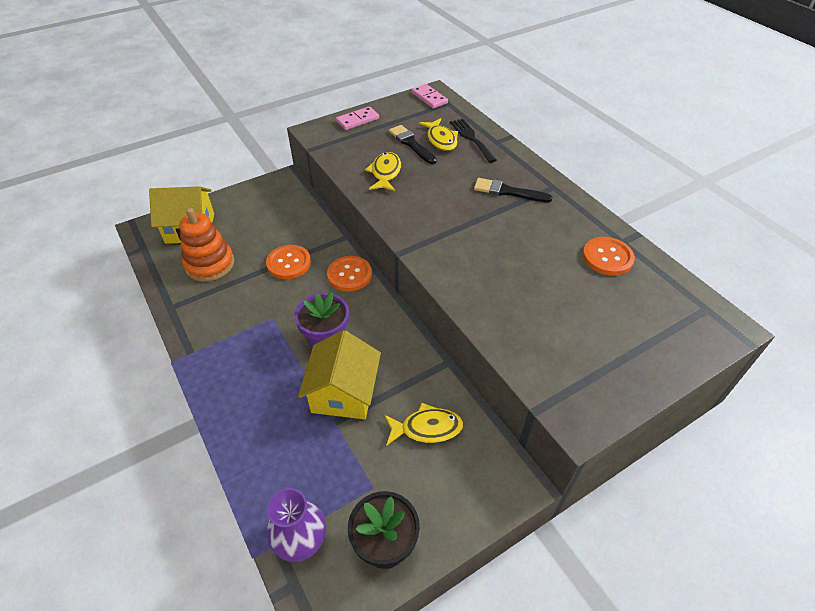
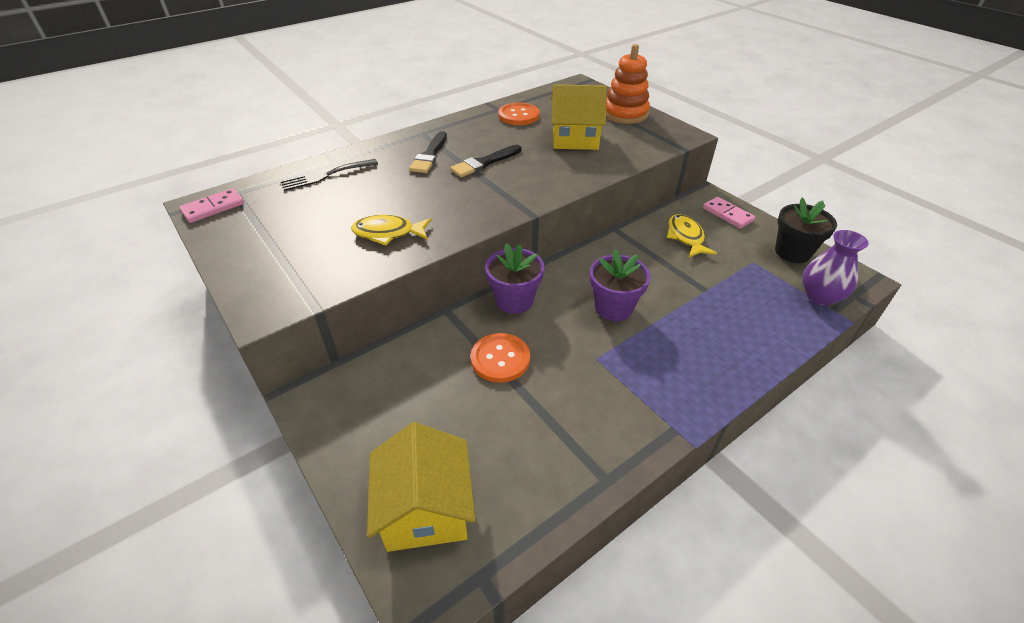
camera: 95 degrees left, 5 degrees down
orange stacking toy [179,208,234,282] -> orange stacking toy moved to [606,44,650,124]
yellow house [298,330,381,419] -> yellow house moved to [551,84,607,150]
orange button [327,256,372,292] -> purple flower pot [485,243,544,314]
pink domino [336,106,379,130] -> pink domino moved to [703,197,755,229]
black brush [389,125,437,164] -> black brush moved to [450,145,521,177]
yellow fish [419,118,458,151] -> none

